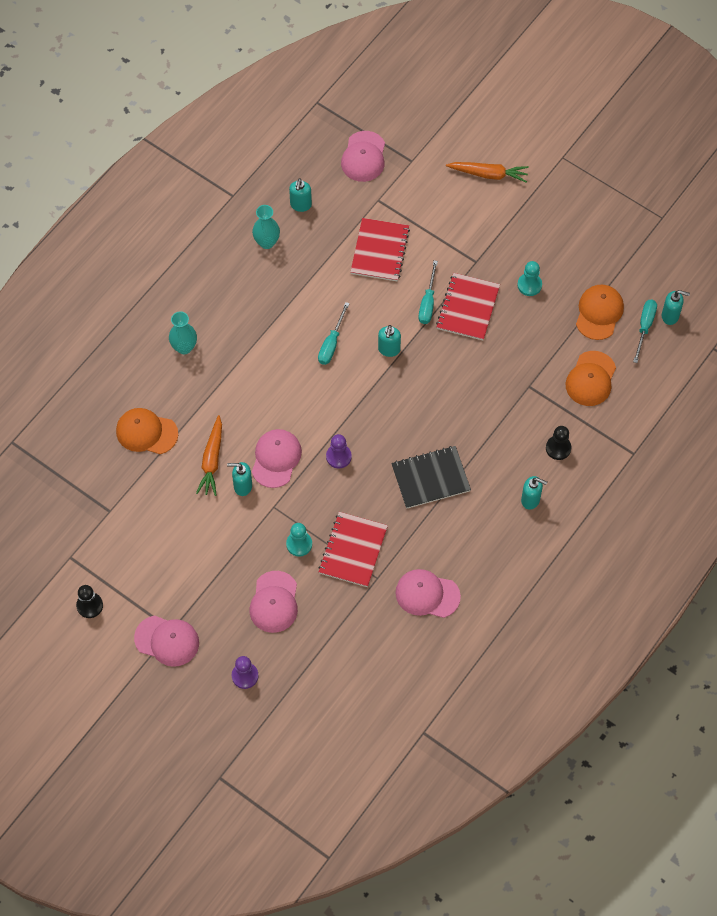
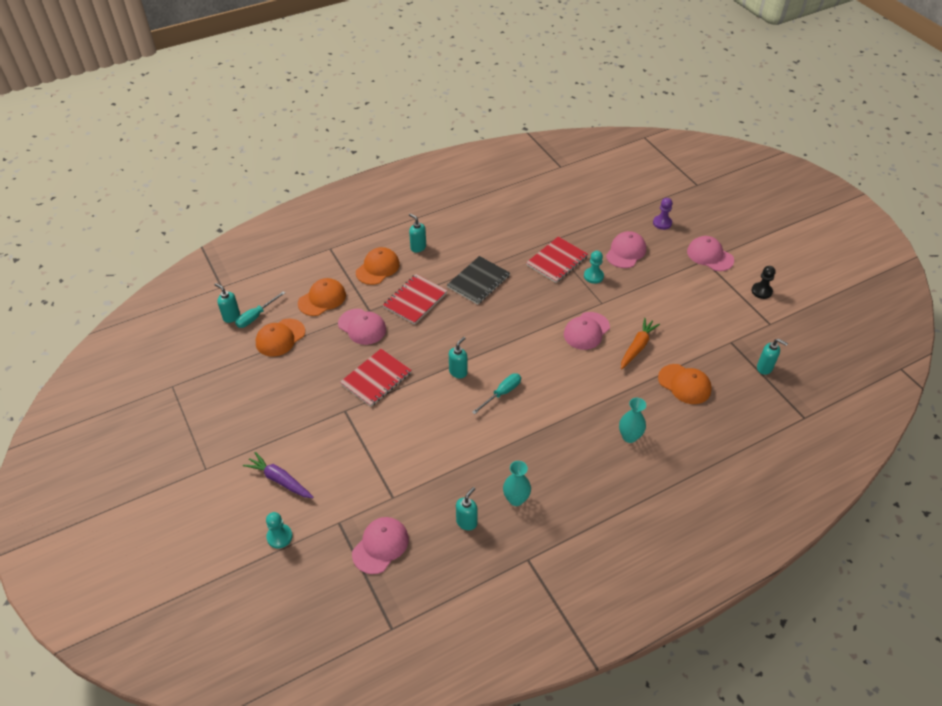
camera: 155 degrees left, 15 degrees down
turquoise soap dispenser [227,462,252,496] -> turquoise soap dispenser moved to [757,339,788,375]
purple pawn [326,434,352,468] -> none
red notebook [350,218,410,281] -> red notebook moved to [383,274,447,324]
black notebook [391,446,471,509] -> black notebook turned 60 degrees counterclockwise [447,256,510,305]
pink cap [395,569,461,618] -> pink cap moved to [338,309,386,345]
turquoise screwdriver [419,260,438,324] -> none
orange carrot [446,162,529,183] -> purple carrot [243,452,314,498]
turquoise pawn [518,261,542,296] -> turquoise pawn moved to [266,512,293,549]
black pawn [546,426,571,460] -> orange cap [356,247,400,285]

